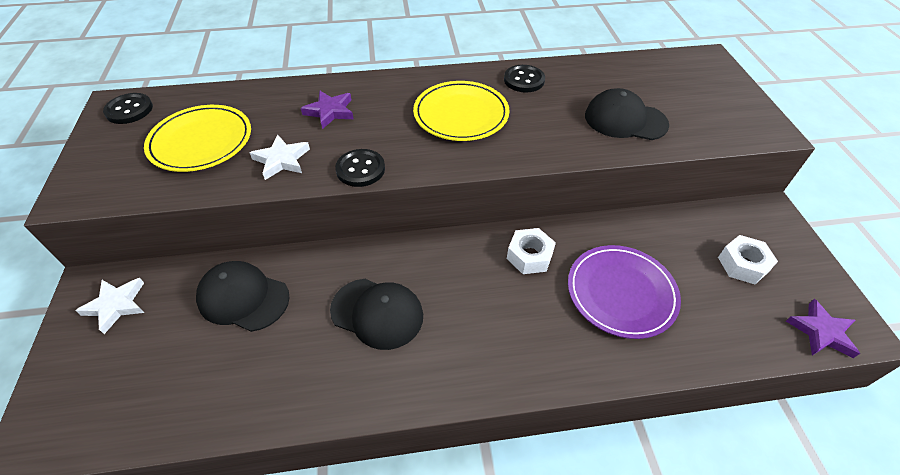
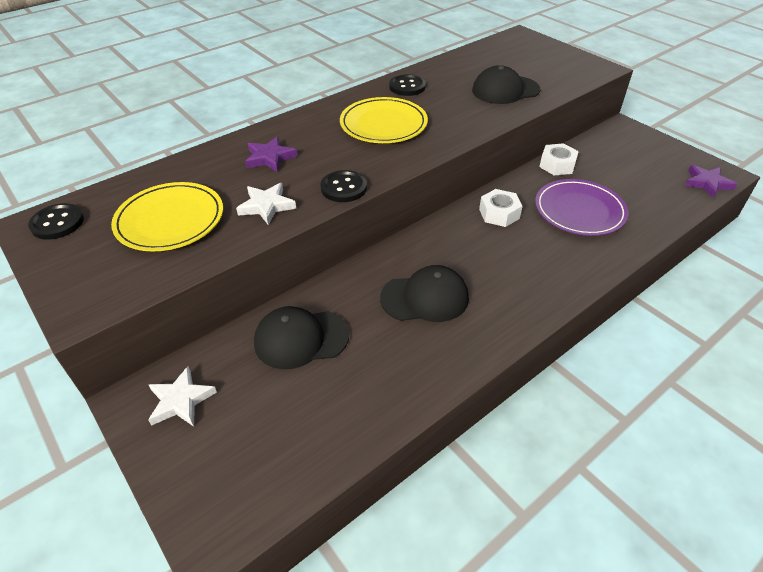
camera: 30 degrees left, 5 degrees down
white nut [718,235,778,284] -> white nut moved to [539,143,579,175]

